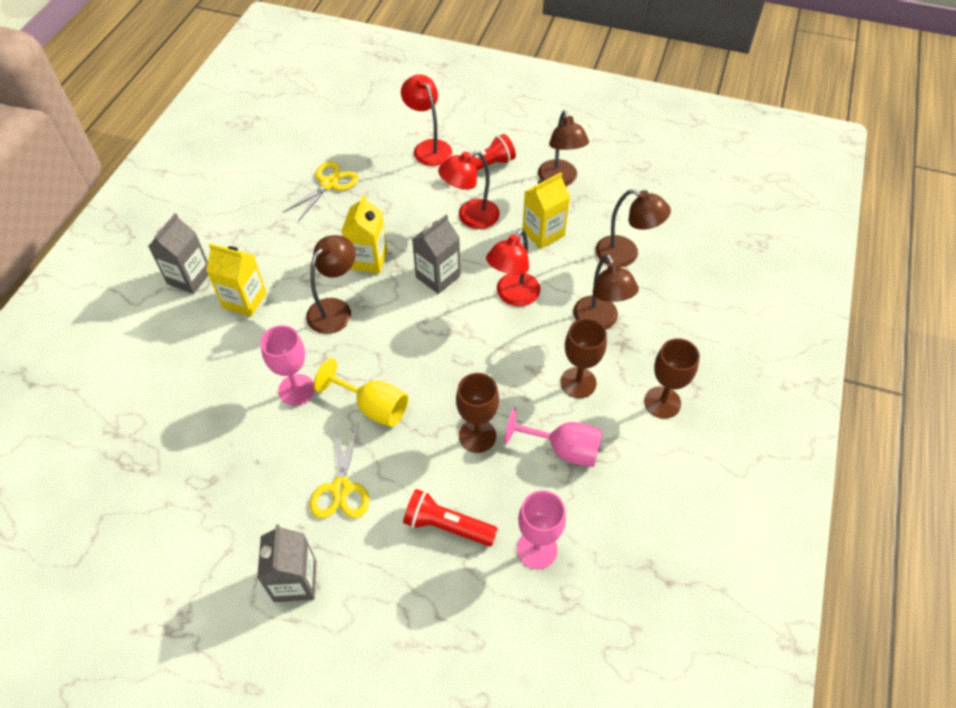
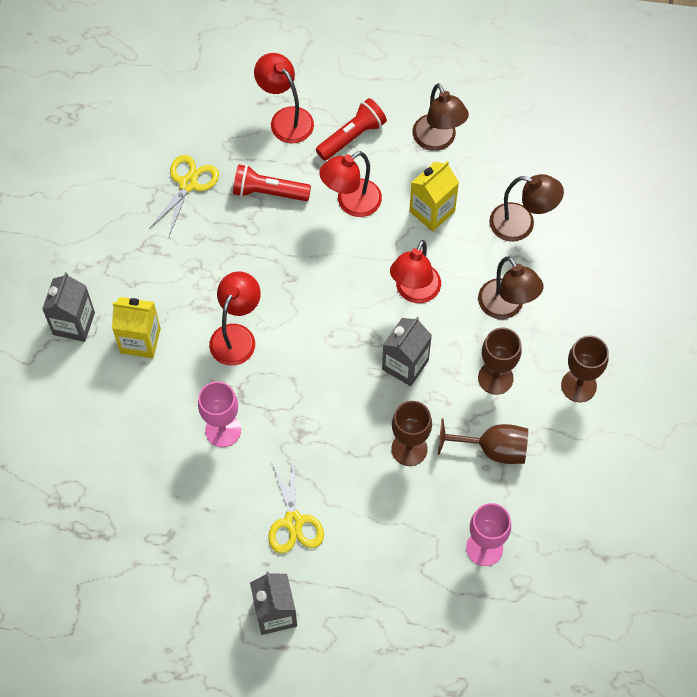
camera: 10 degrees left, 10 degrees up
brown lamp [306,235,356,334] -> red lamp [209,271,261,366]
yellow goblet [314,358,408,427] -> none
yellow carton [342,194,387,273] -> none
red flashlight [403,489,498,546] -> red flashlight moved to [233,164,311,201]
grey carton [412,214,460,294] -> grey carton moved to [382,317,432,386]
pink goblet [504,407,603,467] -> brown goblet [438,419,528,464]

